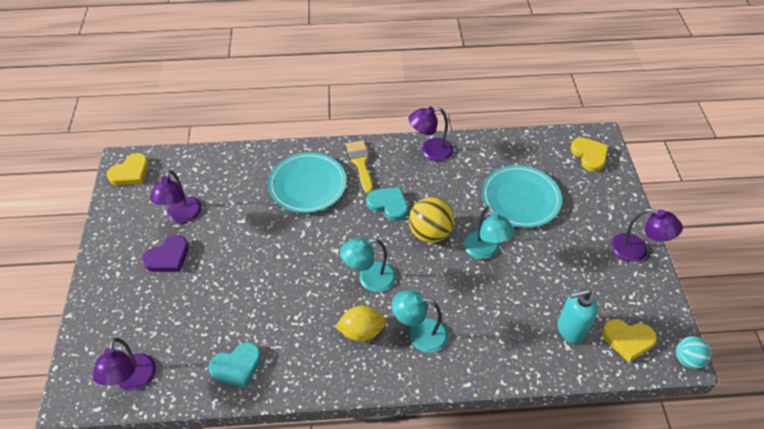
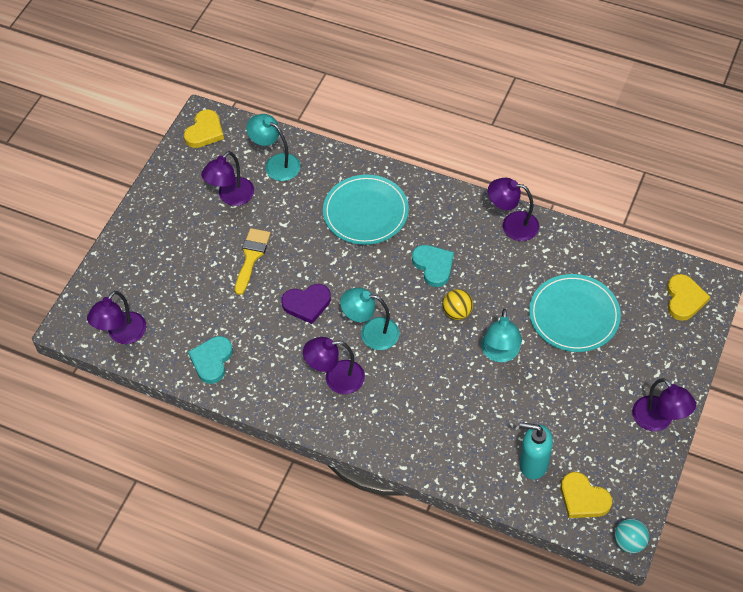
camera: 30 degrees right, 5 degrees up
yellow heart [107,153,149,185] -> yellow heart turned 45 degrees counterclockwise [184,109,224,148]
purple heart [142,235,189,272] -> purple heart moved to [281,284,331,324]
turquoise heart [208,342,261,388] -> turquoise heart turned 105 degrees clockwise [188,336,233,384]
yellow lemon [335,305,386,342] -> purple lamp [303,337,365,394]
yellow brush [346,140,373,193] -> yellow brush moved to [235,228,271,295]
turquoise lamp [392,290,448,353] -> turquoise lamp moved to [246,114,301,181]
yellow ball [409,197,454,243] -> yellow ball [442,289,473,320], size x0.62

